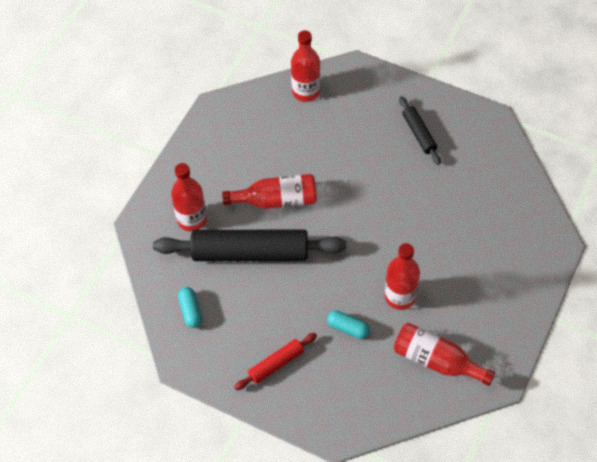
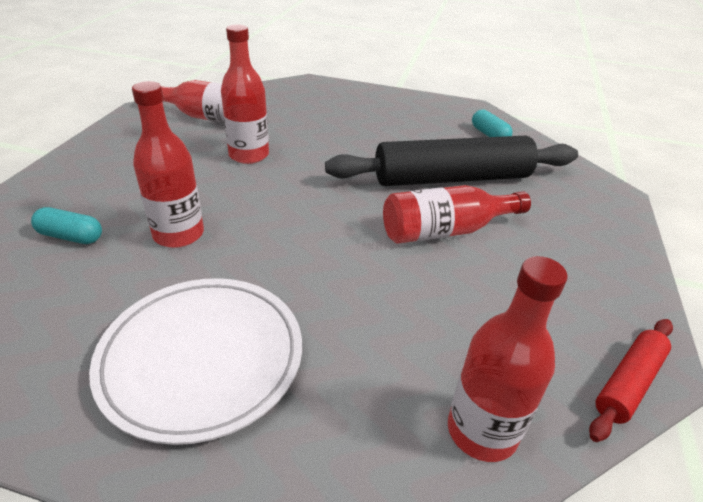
camera: 165 degrees right, 20 degrees down
red bottle [171,163,207,231] -> red bottle moved to [132,81,204,248]
red rolling pin [234,333,317,390] -> red rolling pin moved to [589,319,673,442]
turquoise capsule [327,311,370,339] -> turquoise capsule moved to [31,207,102,244]
black rolling pin [399,96,441,165] -> white plate [89,278,302,445]

